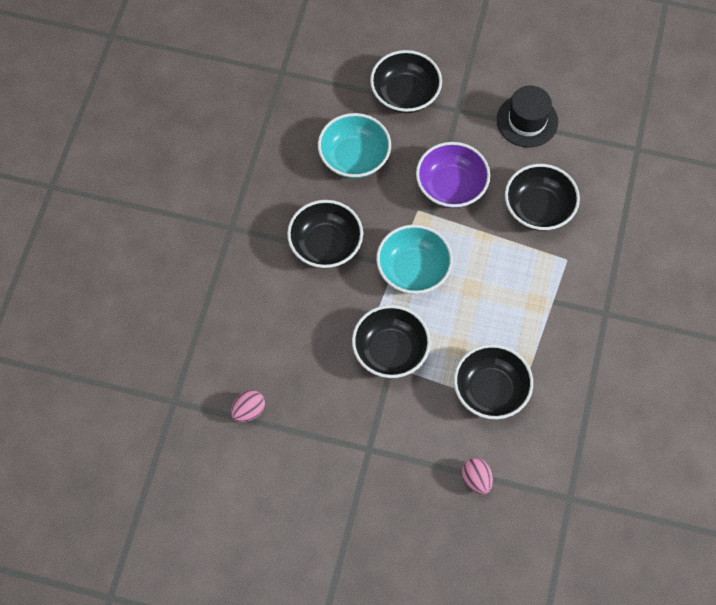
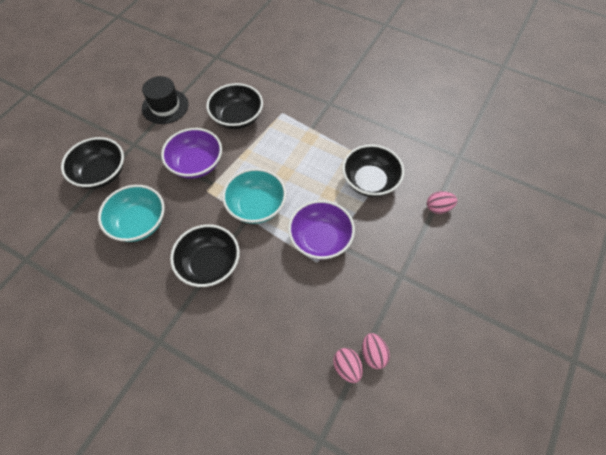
camera: 75 degrees left, 5 degrees down
black bowl [352,305,431,378] -> purple bowl [288,200,355,259]
none -> pink egg [362,333,390,369]

